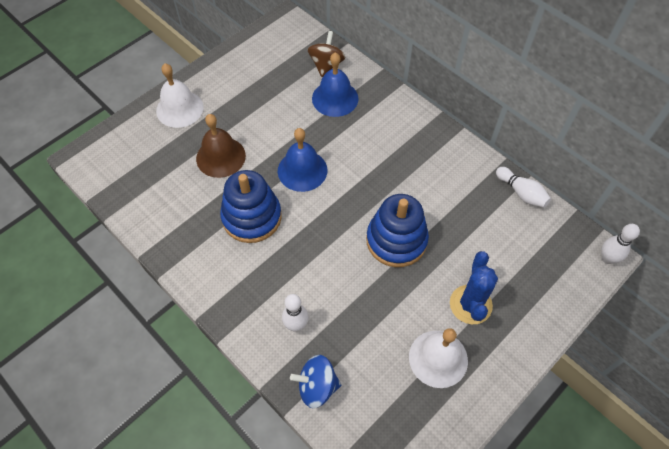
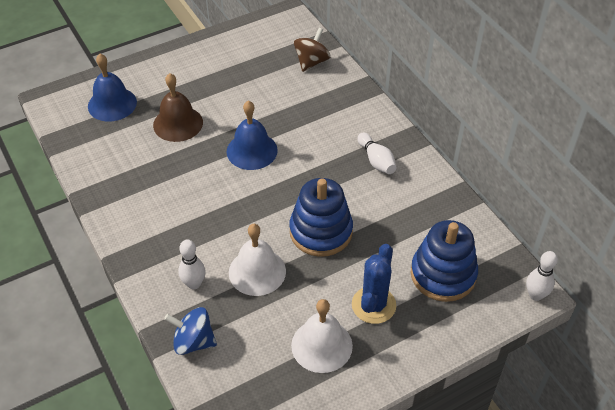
camera: 15 degrees right, 10 degrees down
white bell [156,63,204,128] -> white bell moved to [229,224,286,296]
blue stacking toy [220,170,282,243] -> blue stacking toy moved to [411,220,478,302]
blue bell [312,52,358,117] -> blue bell moved to [88,54,137,122]
white bowling pin [496,167,551,208] -> white bowling pin moved to [357,133,397,174]

